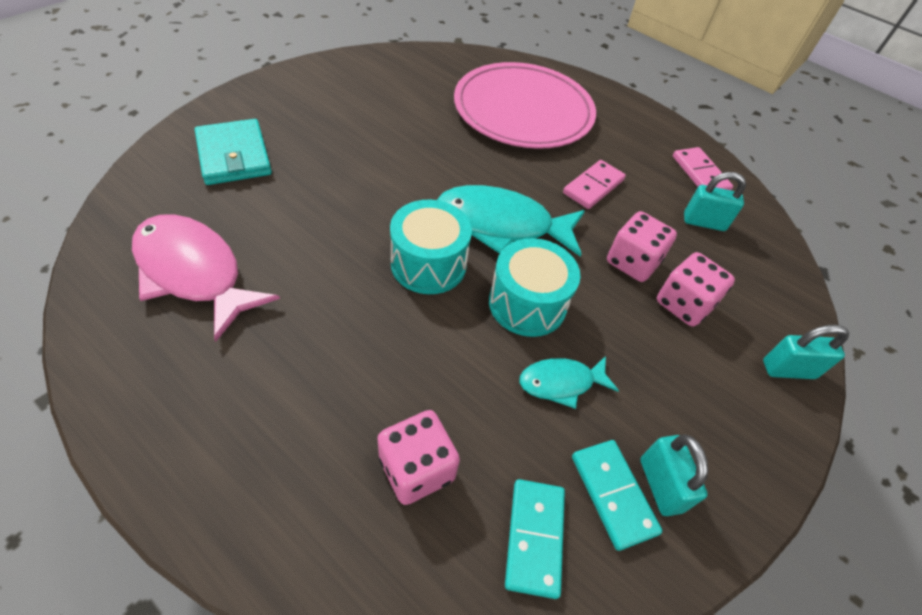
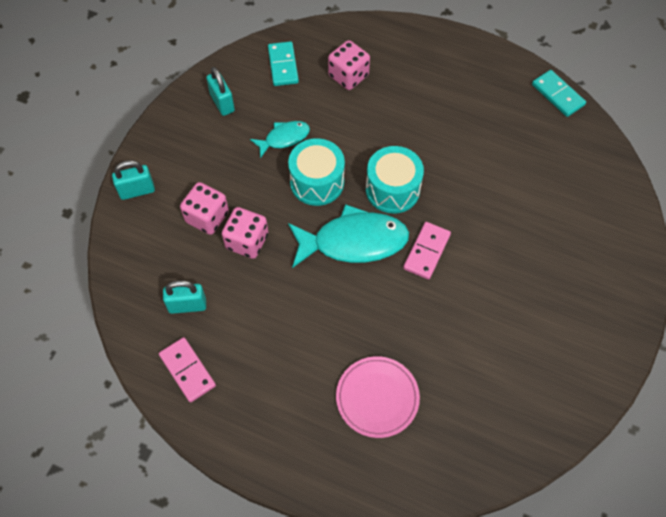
camera: 170 degrees right, 10 degrees up
pink fish [132,214,280,342] -> none
turquoise wallet [195,119,272,185] -> none
pink plate [454,62,596,149] -> pink plate [336,356,420,438], size x0.55
pink domino [563,160,626,209] -> pink domino moved to [403,222,451,280]
turquoise domino [572,440,662,551] -> turquoise domino moved to [532,70,586,117]

